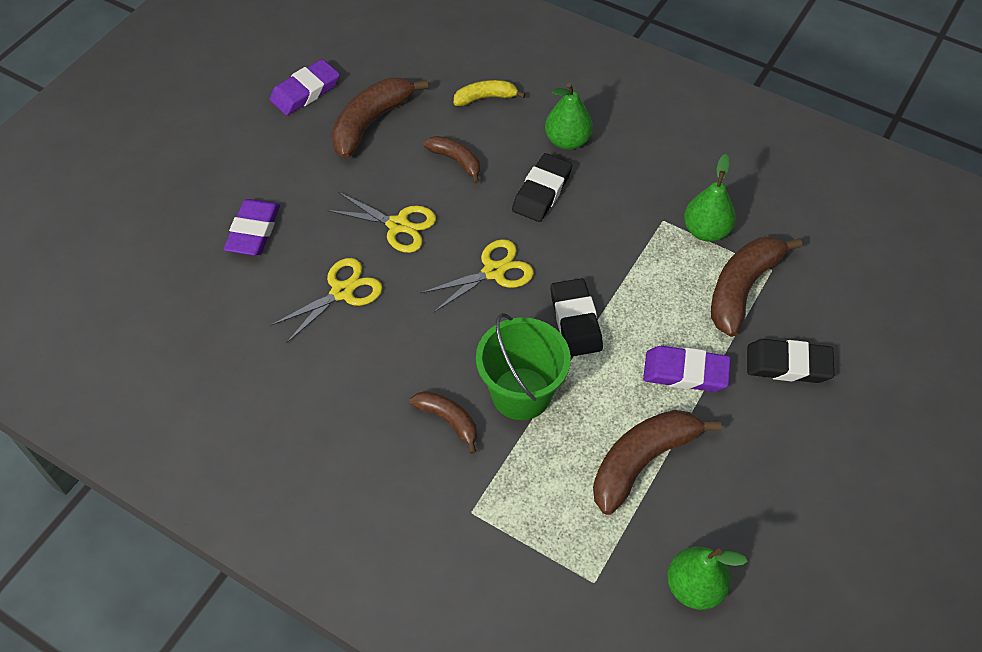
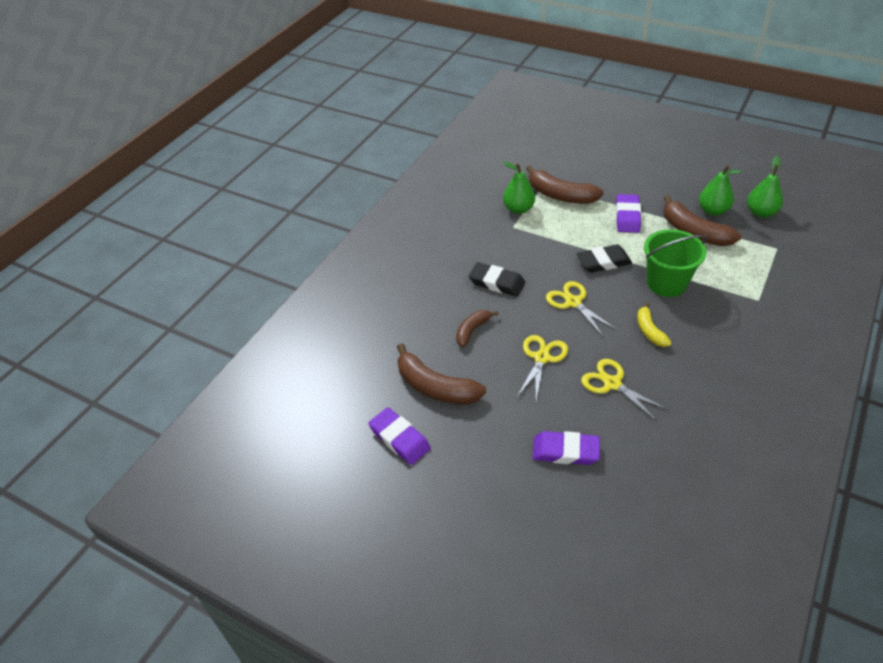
camera: 90 degrees left, 10 degrees down
brown banana [409,391,477,454] -> none
yellow banana [454,80,525,106] -> yellow banana moved to [637,302,672,347]
green pear [545,83,593,150] -> green pear moved to [699,165,741,216]
black eraser [747,339,834,383] -> none

